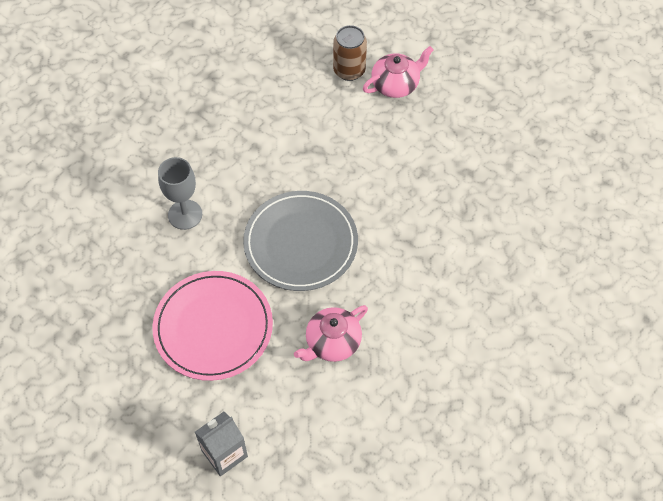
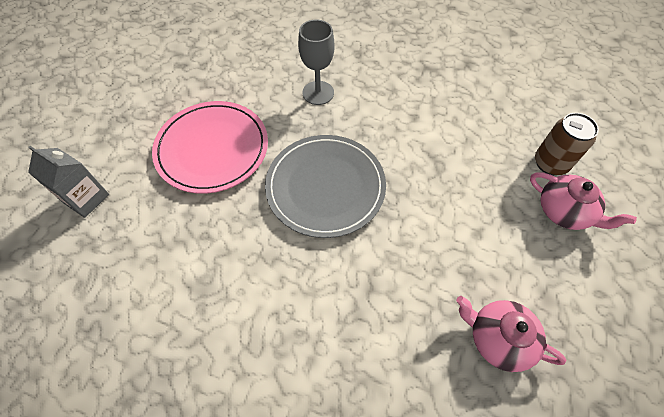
camera: 70 degrees right, 0 degrees up
pink teapot [294,305,368,362] -> pink teapot moved to [456,296,566,372]

